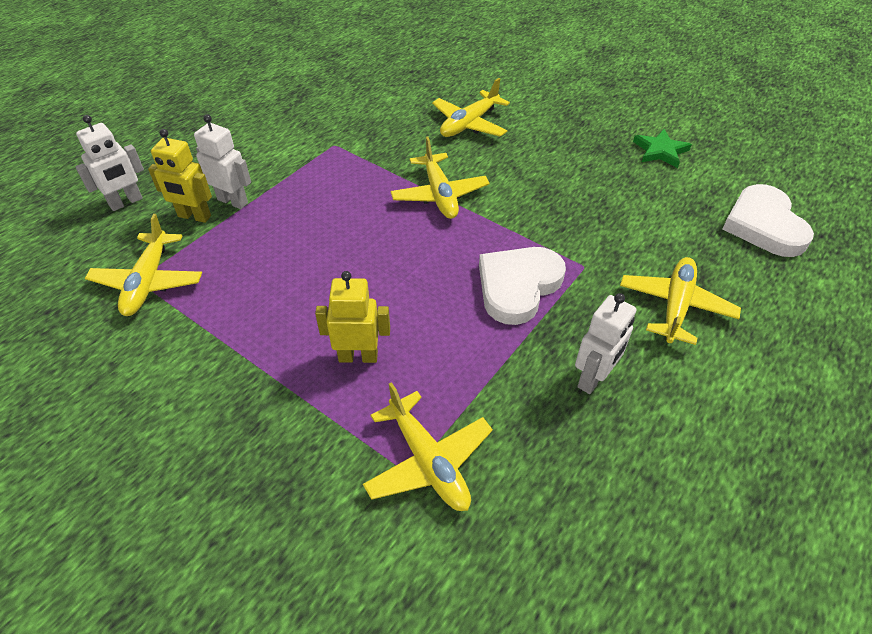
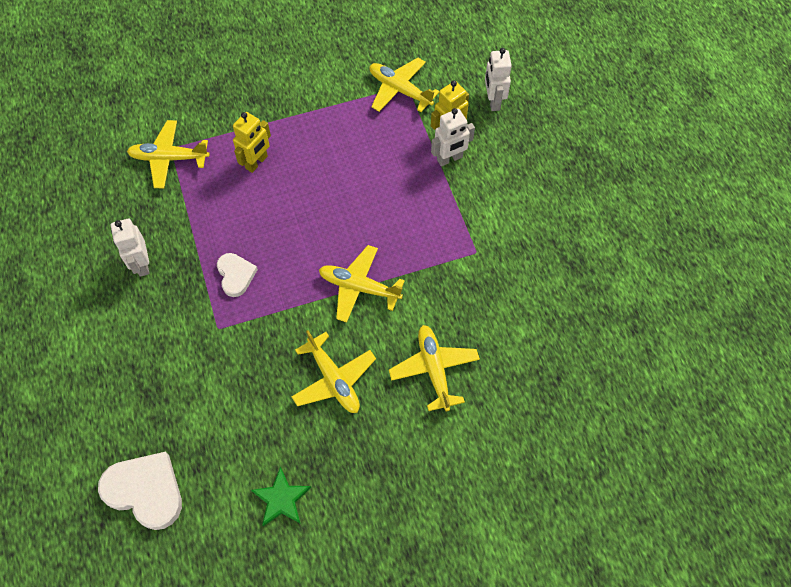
camera: 125 degrees right, 15 degrees up
white heart [479,247,566,325] -> white heart [217,253,258,297], size x0.60
yellow plane [620,257,741,345] -> yellow plane moved to [292,330,376,413]

